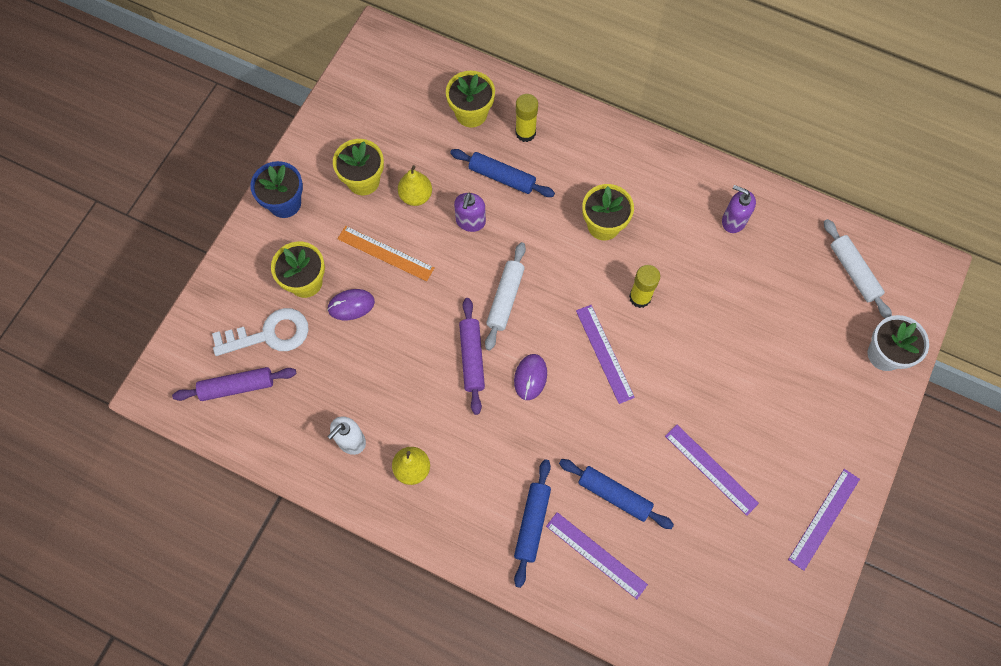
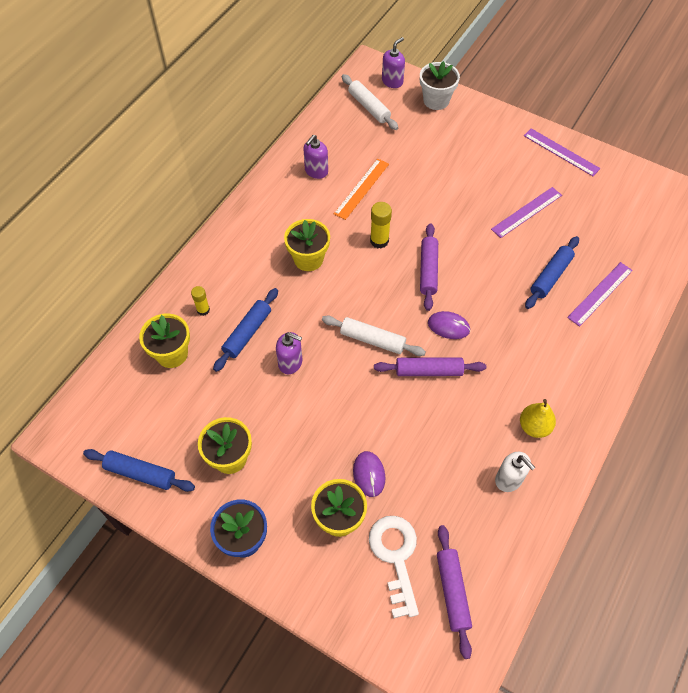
camera: 85 degrees left, 10 degrees down
orange ruler [337,226,435,281] -> orange ruler moved to [334,159,389,220]
yellow pear [398,165,432,206] -> none
blue rolling pin [514,459,551,588] -> blue rolling pin moved to [83,449,195,492]
yellow glue stick [515,94,538,142] -> yellow glue stick [191,286,210,316], size x0.65
purple ruler [576,305,635,404] -> purple rolling pin [420,223,438,311]
white rolling pin [824,219,892,318] -> white rolling pin turned 75 degrees clockwise [342,74,398,130]
none -> purple soap dispenser [382,37,405,88]

